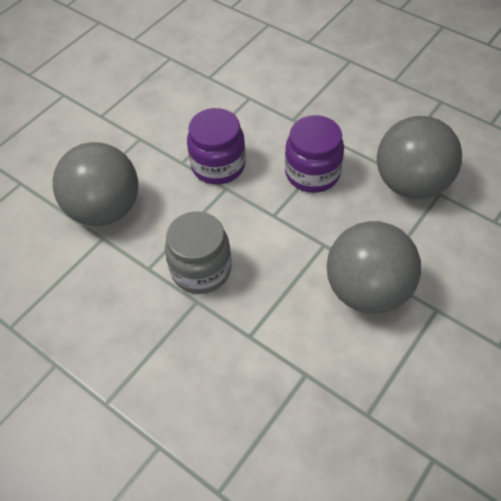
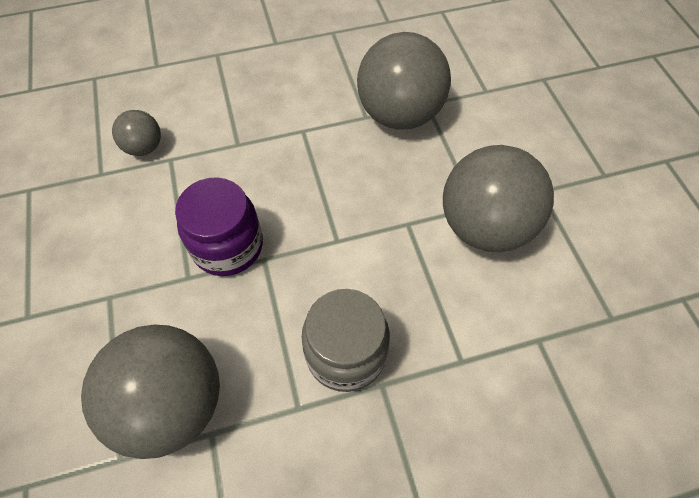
camera: 55 degrees left, 5 degrees up
purple jar [285,115,344,193] -> none
none -> grey ball [112,110,161,156]

